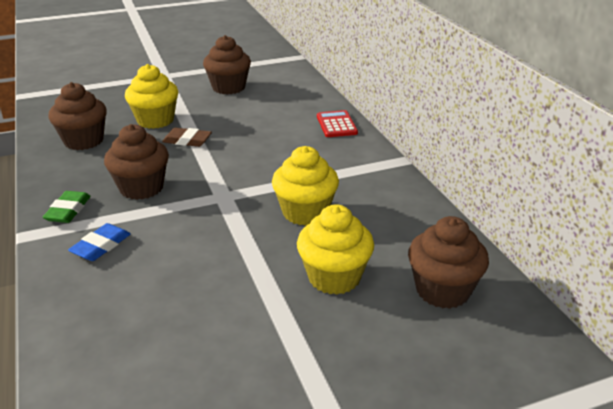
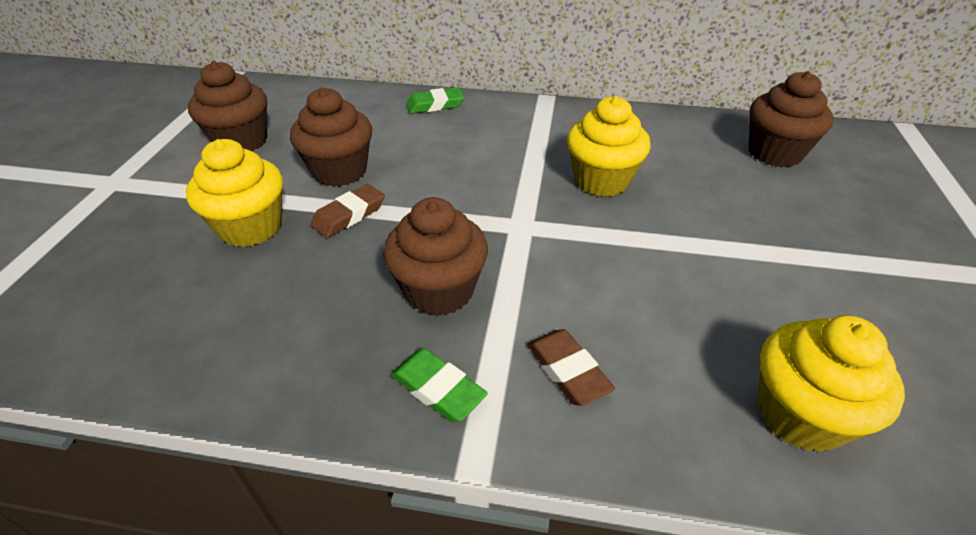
camera: 60 degrees left, 10 degrees up
brown cupcake [48,82,107,150] -> brown cupcake moved to [290,87,372,187]
blue eraser [68,223,131,261] -> brown eraser [527,329,615,406]
yellow cupcake [297,204,374,295] -> yellow cupcake moved to [758,316,905,452]
red calculator [317,110,358,137] -> green eraser [406,87,465,114]

